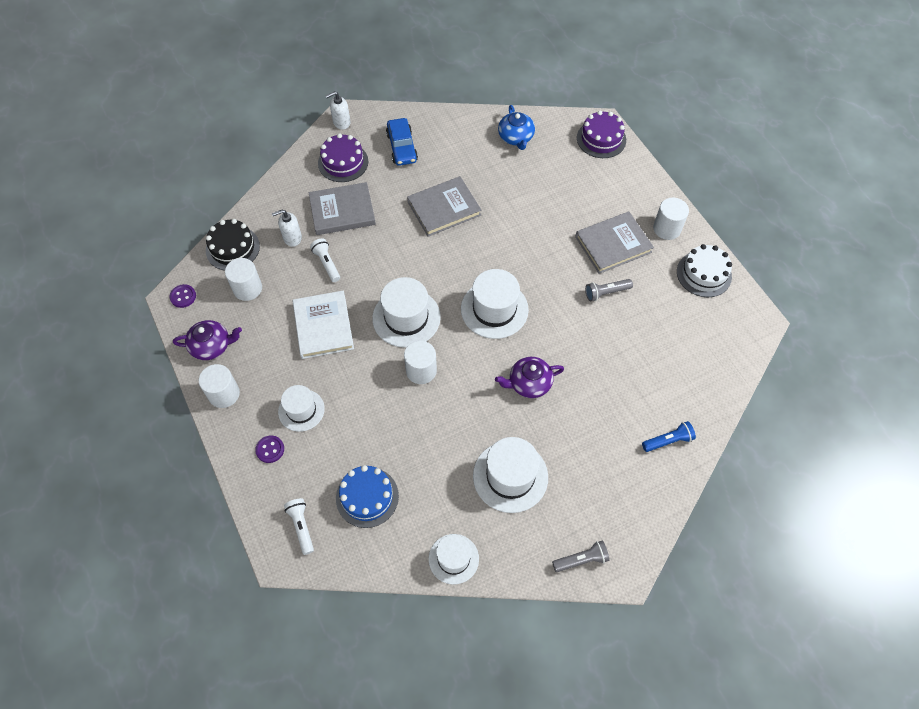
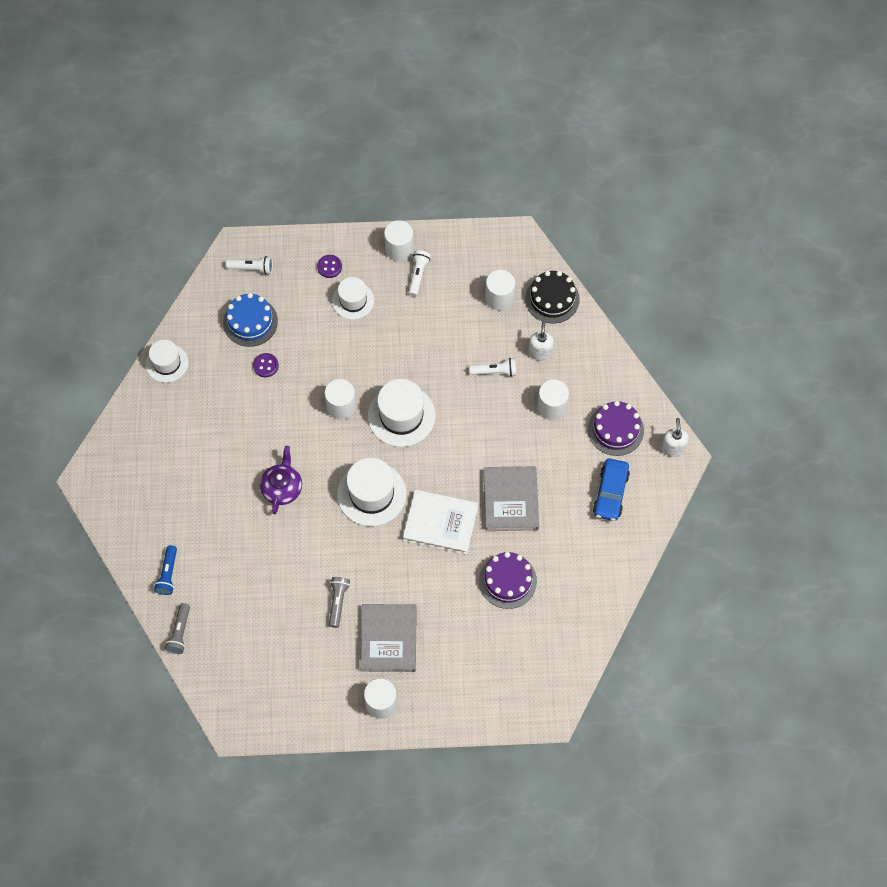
camera: 115 degrees right, 5 degrees up
purple button [169,284,196,308] -> purple button moved to [253,353,279,377]
purple teapot [173,320,242,360] -> none
white book [293,291,354,359] -> white book moved to [403,490,478,555]
grey book [309,182,376,235] -> white cylinder [537,379,569,420]
blue car [386,118,418,166] -> blue car turned 90 degrees counterclockwise [593,459,630,521]
white hat [473,437,548,513] -> none
blue teapot [498,105,535,150] -> none
grey flashlight [552,541,610,572] -> grey flashlight moved to [165,603,190,654]
purple cake [577,111,626,158] -> purple cake moved to [479,552,537,609]
white cake [677,244,732,297] -> none
none -> white flashlight [408,250,431,296]

